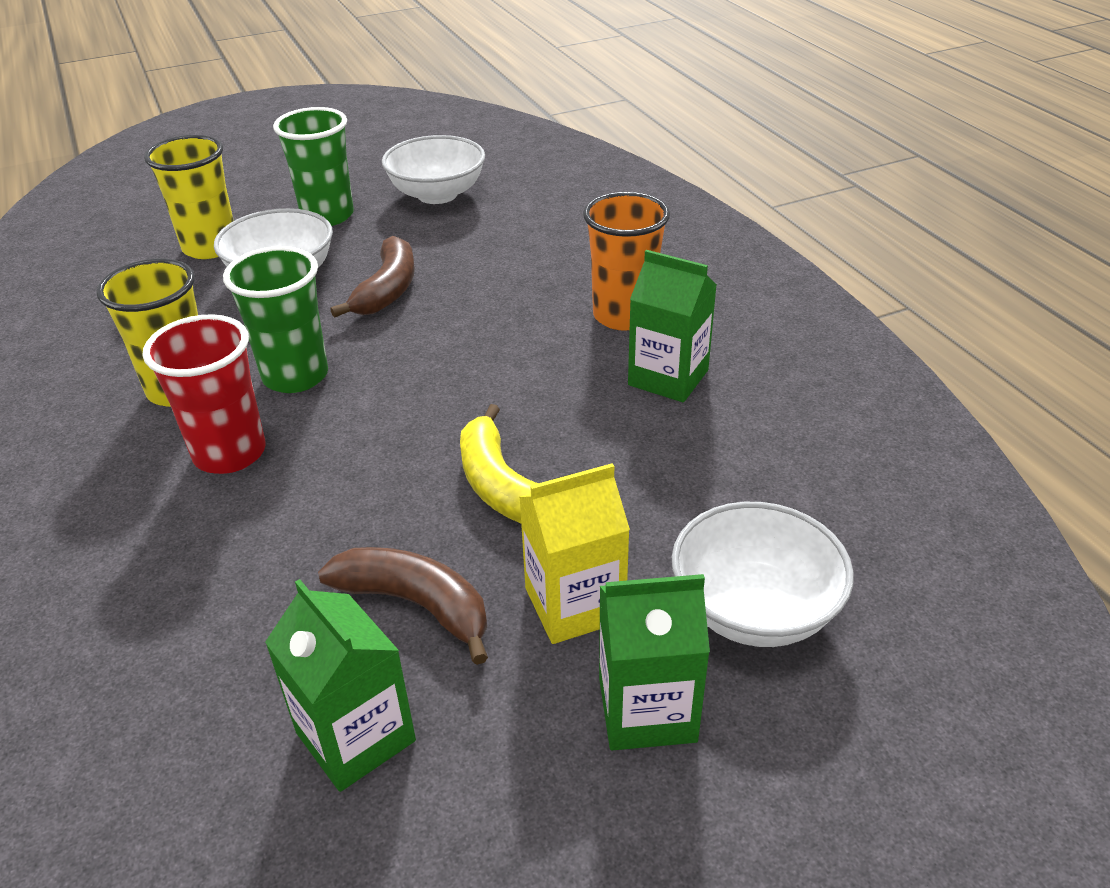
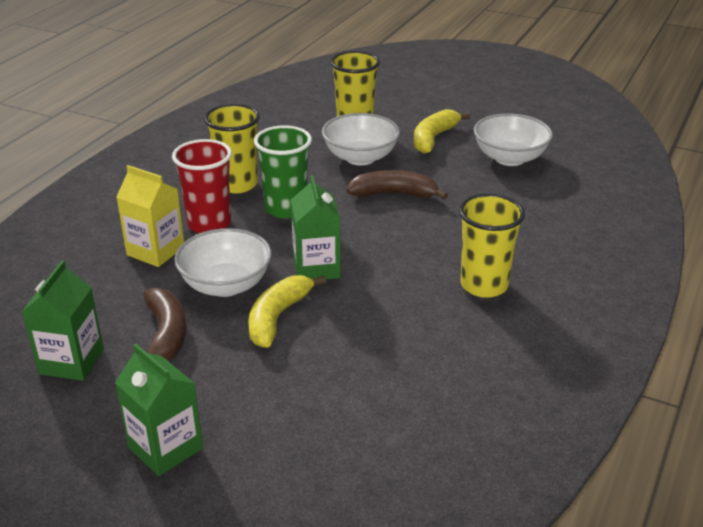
camera: 50 degrees right, 5 degrees down
green cup [273,107,354,226] -> yellow banana [414,109,470,154]
brown banana [330,236,415,318] -> brown banana turned 150 degrees counterclockwise [347,170,448,200]
yellow carton [519,463,630,644] -> yellow carton moved to [116,165,184,267]
orange cup [583,192,670,331] -> yellow cup [459,193,525,298]
green carton [628,250,717,402] -> green carton moved to [291,175,341,279]
white bowl [672,502,854,647] -> white bowl moved to [174,228,271,297]

